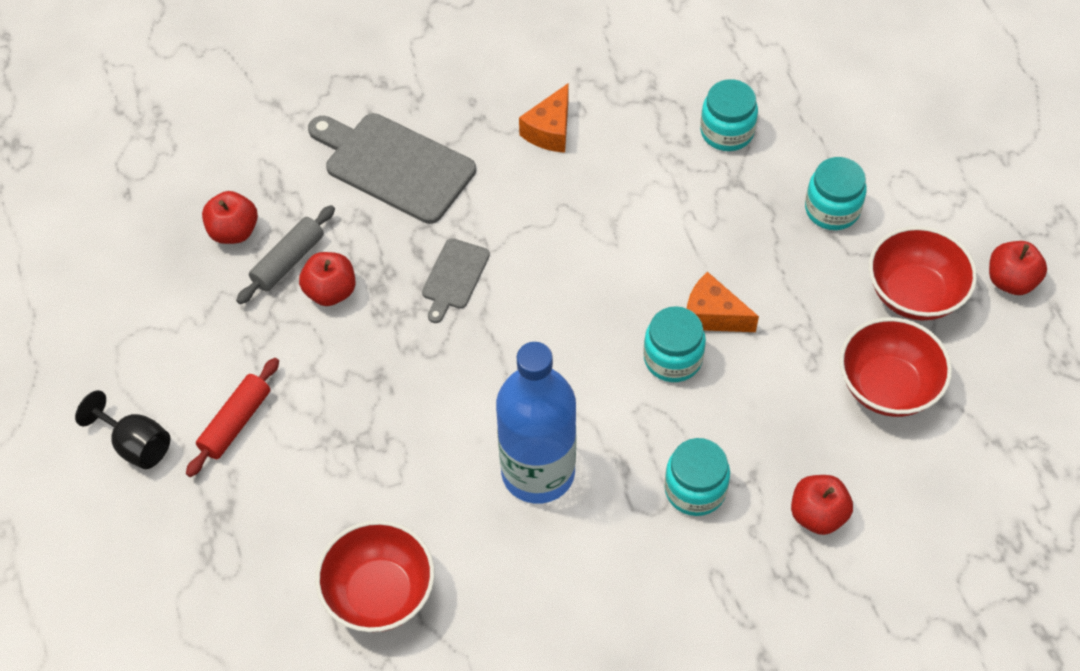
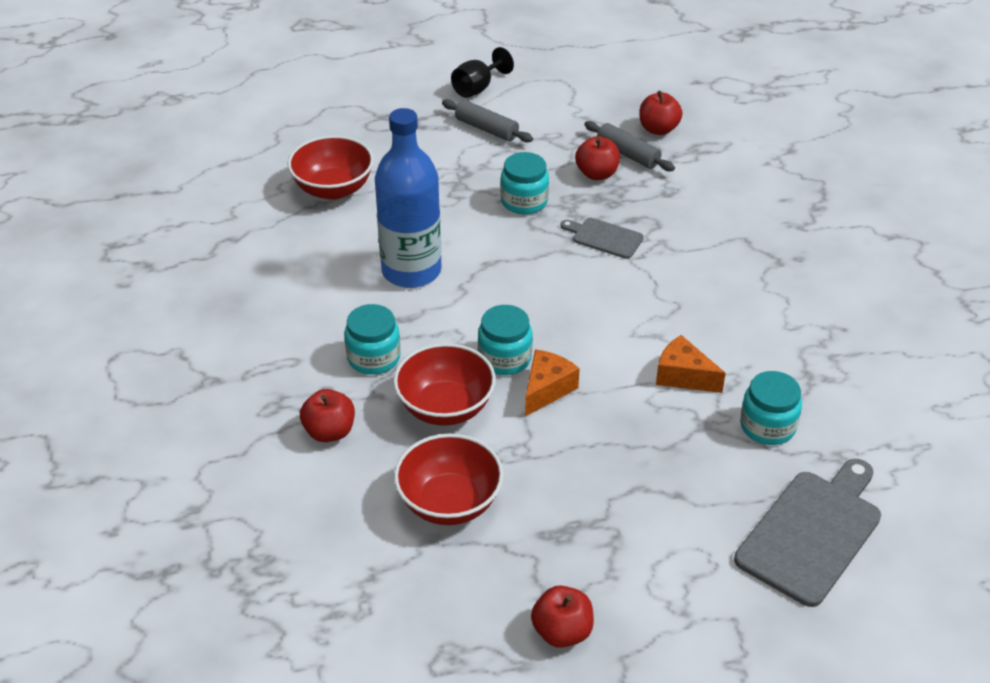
camera: 95 degrees right, 15 degrees down
red rolling pin [186,358,279,477] -> grey rolling pin [442,99,533,142]
grey cutting board [308,113,476,224] -> grey cutting board moved to [734,459,881,607]
orange cheese [519,83,569,153] -> orange cheese moved to [656,335,726,393]
turquoise jar [805,157,867,230] -> turquoise jar moved to [501,152,549,214]
red bowl [869,226,977,320] -> red bowl moved to [393,343,496,426]

